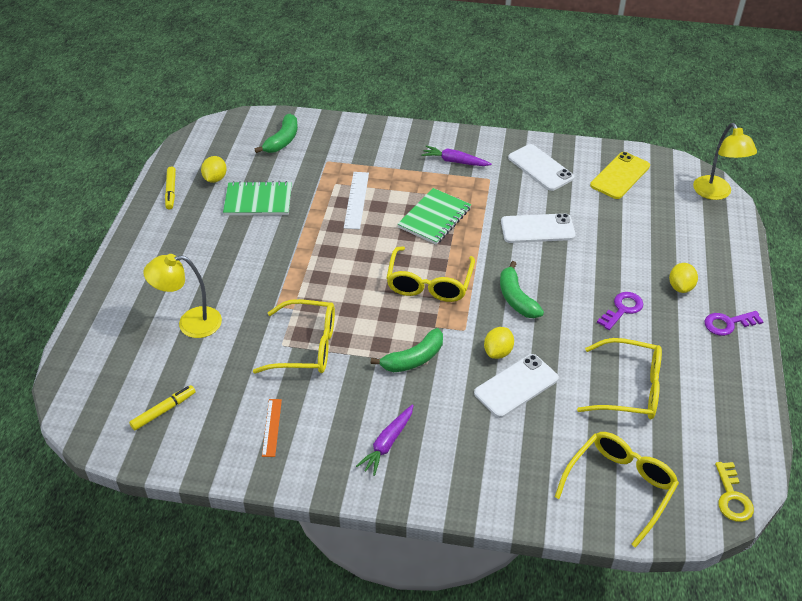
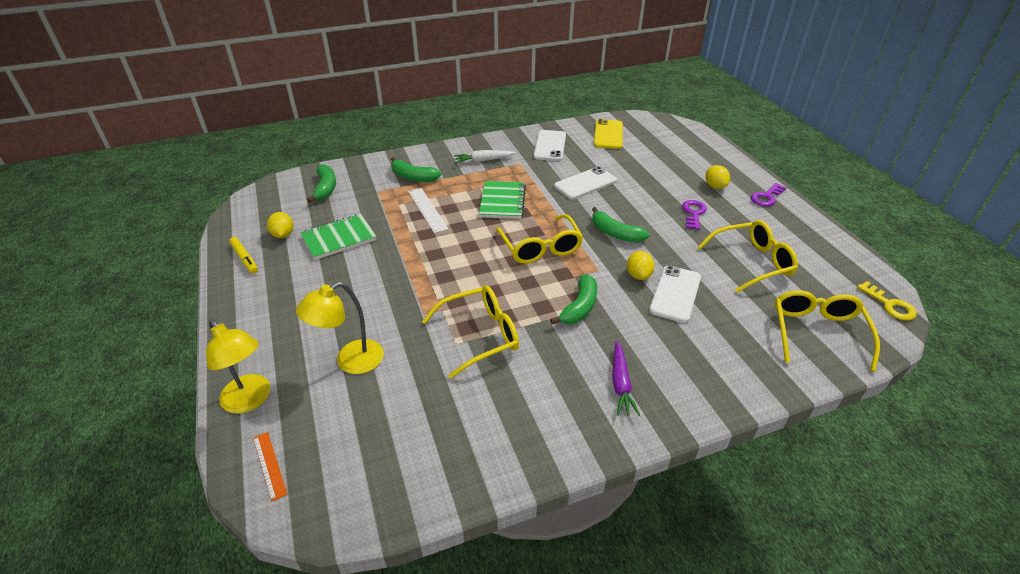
camera: 30 degrees left, 5 degrees down
yellow marker [129,385,196,431] -> none
orange ruler [262,399,282,457] -> orange ruler moved to [253,432,288,502]
purple carrot [421,146,492,166] -> white carrot [454,150,516,163]
white phone [508,144,574,191] -> white phone turned 75 degrees clockwise [534,130,566,161]
yellow lamp [693,123,757,200] -> yellow lamp moved to [206,319,271,414]
none -> green banana [391,157,442,182]

